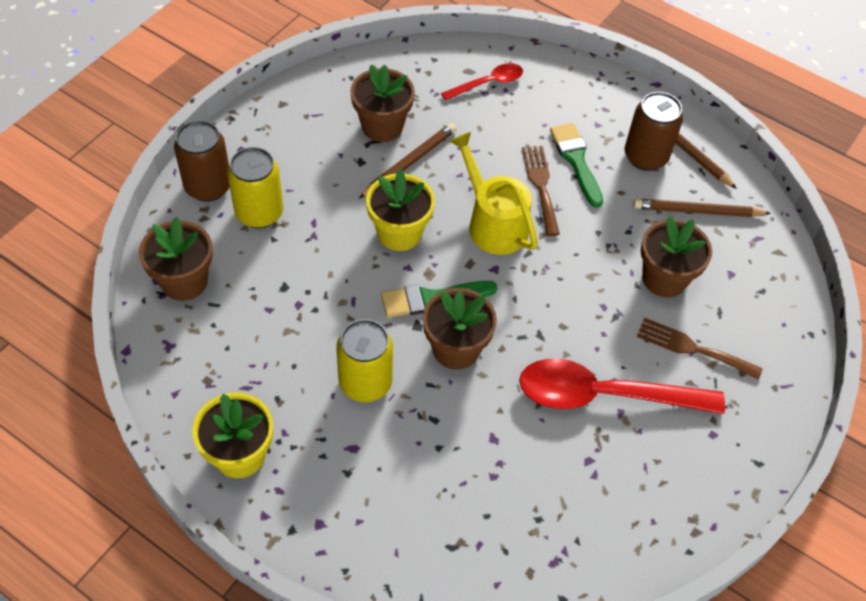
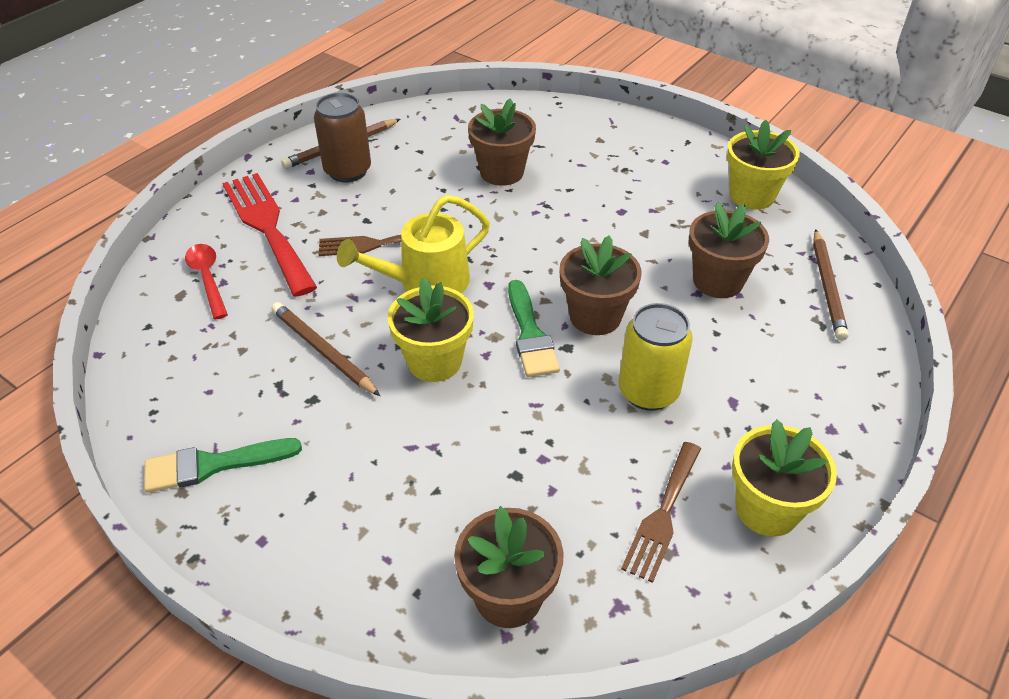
camera: 85 degrees left, 10 degrees down
brown can [174,120,230,202] -> none
yellow can [228,147,283,228] -> none
brown flower pot [350,64,415,142] -> brown flower pot moved to [689,202,769,298]
red spoon [519,359,725,414] -> none
green brush [550,123,603,208] -> green brush moved to [144,438,302,493]
brown pencil [633,199,771,217] -> brown pencil moved to [813,229,849,341]
brown fork [637,318,763,380] -> brown fork moved to [621,442,701,583]
none -> red fork [222,173,317,297]
none -> yellow flower pot [727,120,800,210]

